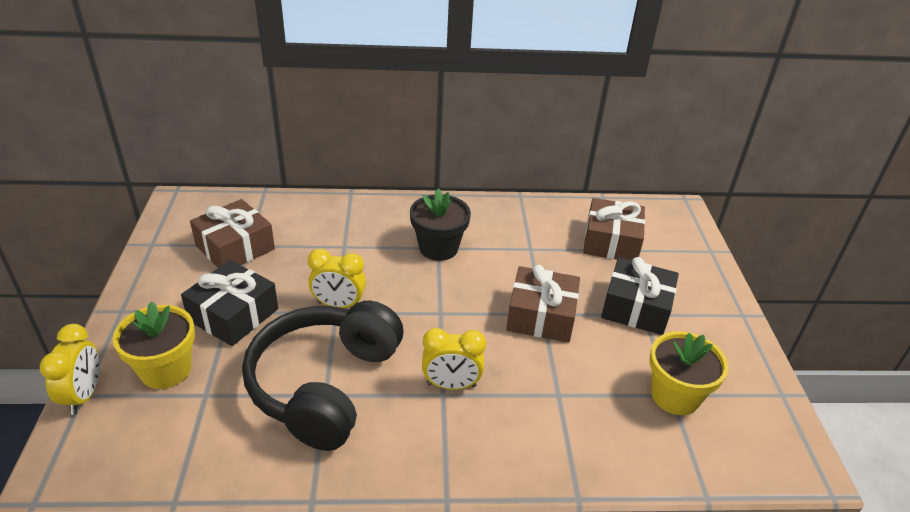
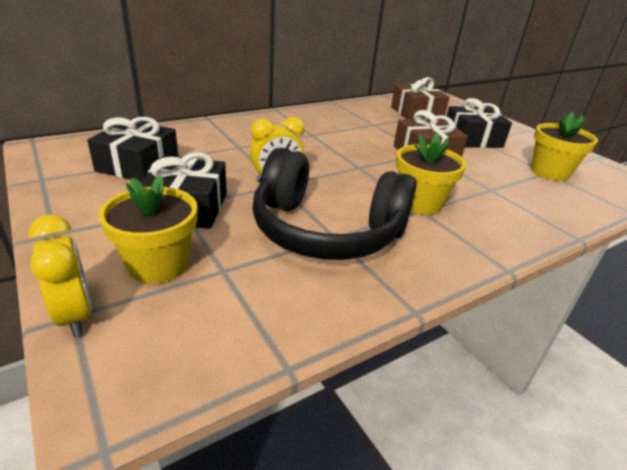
camera: 30 degrees left, 5 degrees down
brown gift [190,199,275,268] -> black gift [87,117,179,182]
black headphones [242,301,403,451] -> black headphones turned 60 degrees counterclockwise [252,148,417,260]
black flower pot [410,188,471,261] -> none
yellow clock [422,328,486,390] -> yellow flower pot [396,133,466,215]

